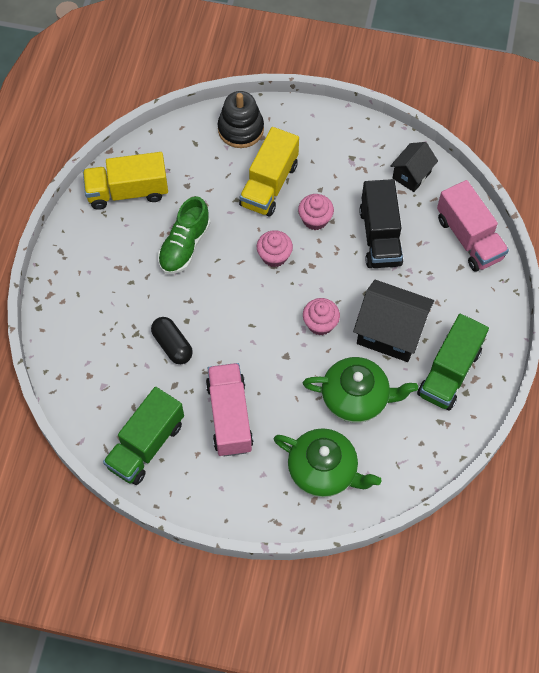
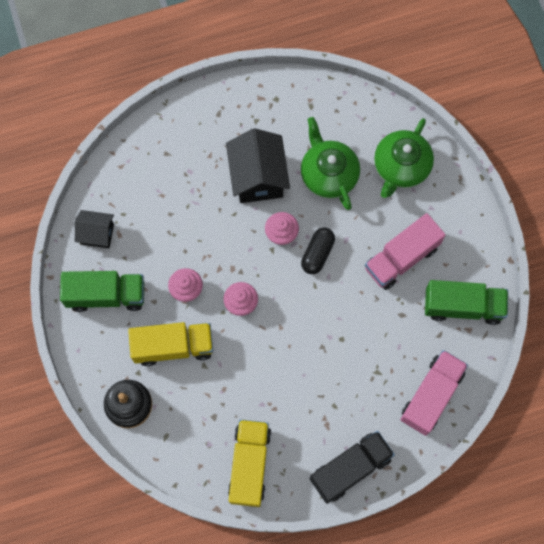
camera: 120 degrees left, 10 degrees up
yellow truck [83,152,168,210] -> yellow truck turned 135 degrees counterclockwise [228,420,271,507]
black capsule [151,317,193,364] -> black capsule moved to [301,228,335,274]
green shoe [158,196,211,274] -> none
green teapot [273,428,381,497] -> green teapot turned 150 degrees counterclockwise [374,118,434,198]
black truck [359,179,403,268] -> black truck moved to [310,431,395,504]
green truck [417,314,489,410] -> green truck moved to [60,271,144,312]
pink truck [437,180,509,272] -> pink truck moved to [400,350,468,436]

